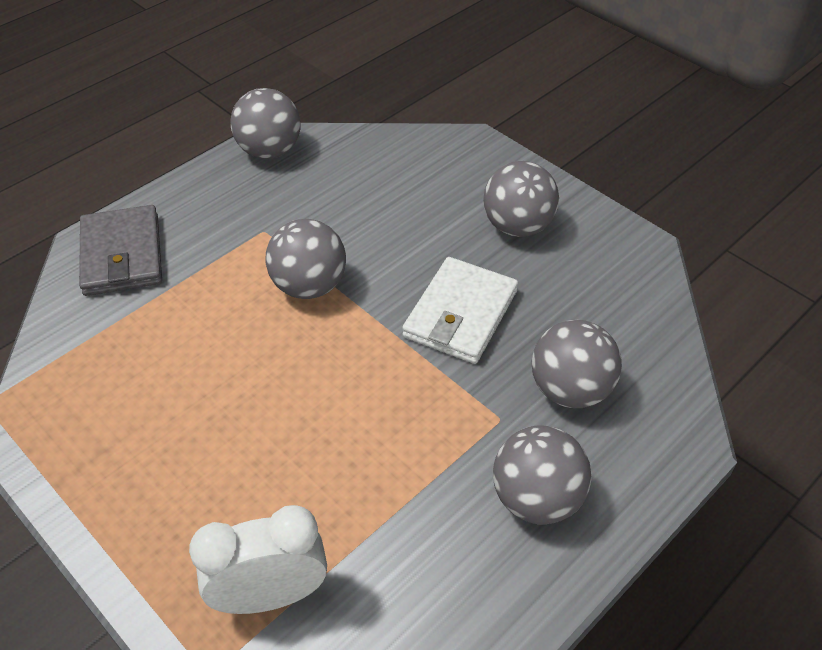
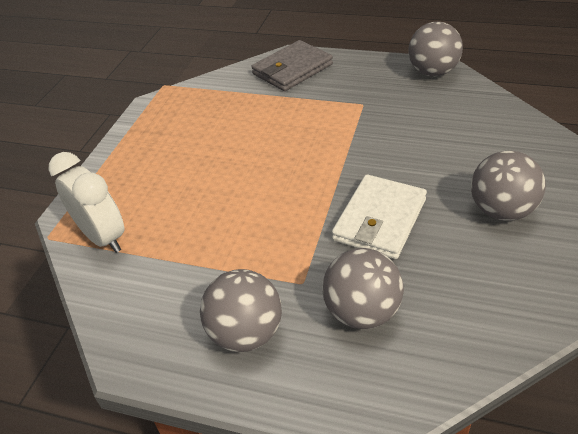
camera: 65 degrees right, 5 degrees down
grey ball [266,219,346,299] -> none
white wallet [402,257,518,364] -> white wallet turned 60 degrees counterclockwise [332,174,427,259]

